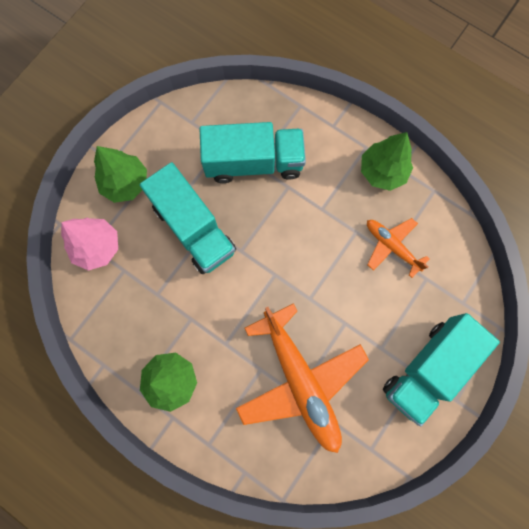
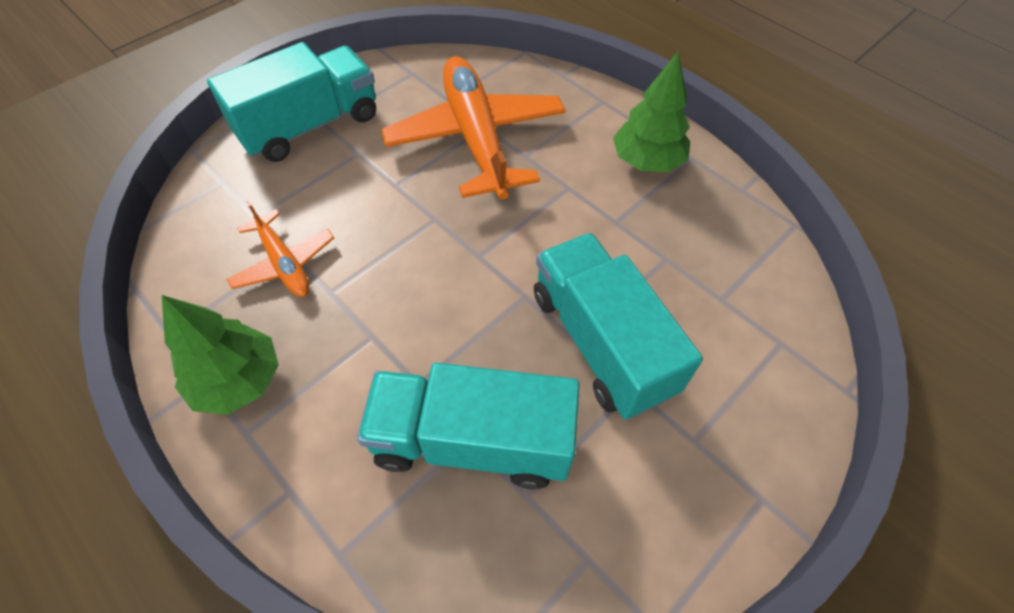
camera: 170 degrees left, 20 degrees down
pink tree [61,218,118,271] -> none
green tree [94,146,147,203] -> none

